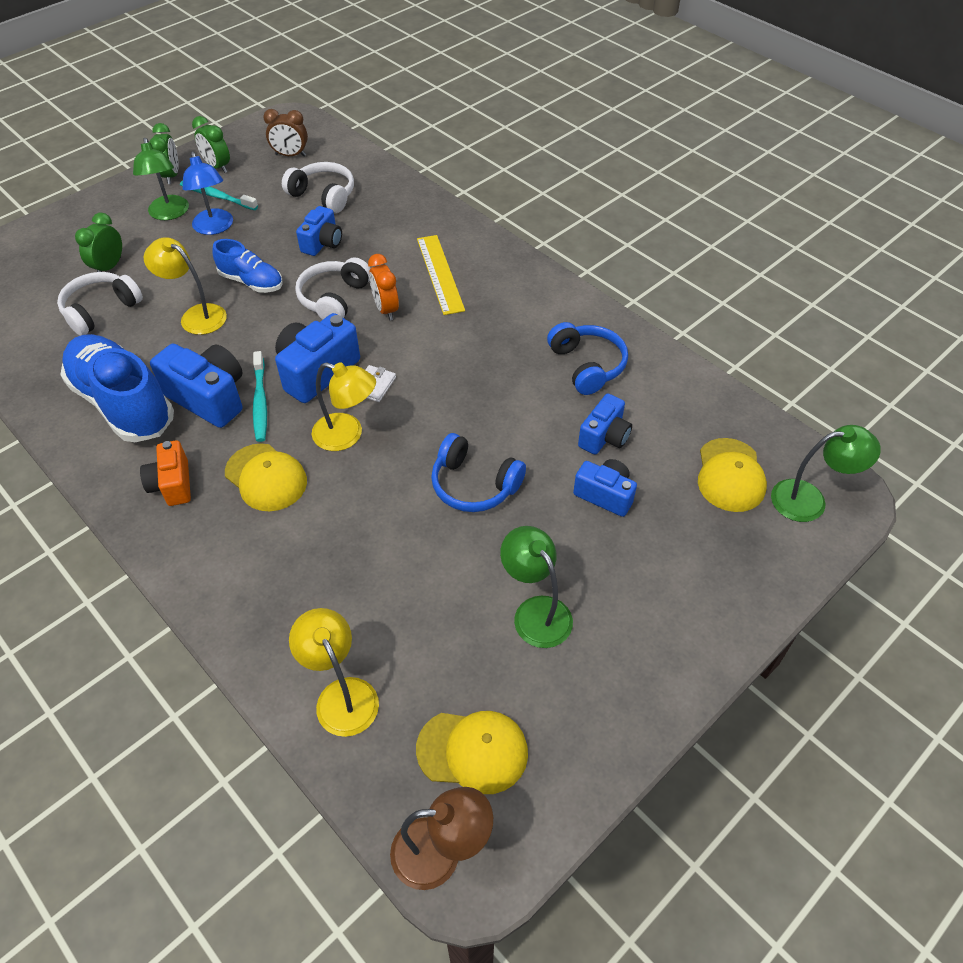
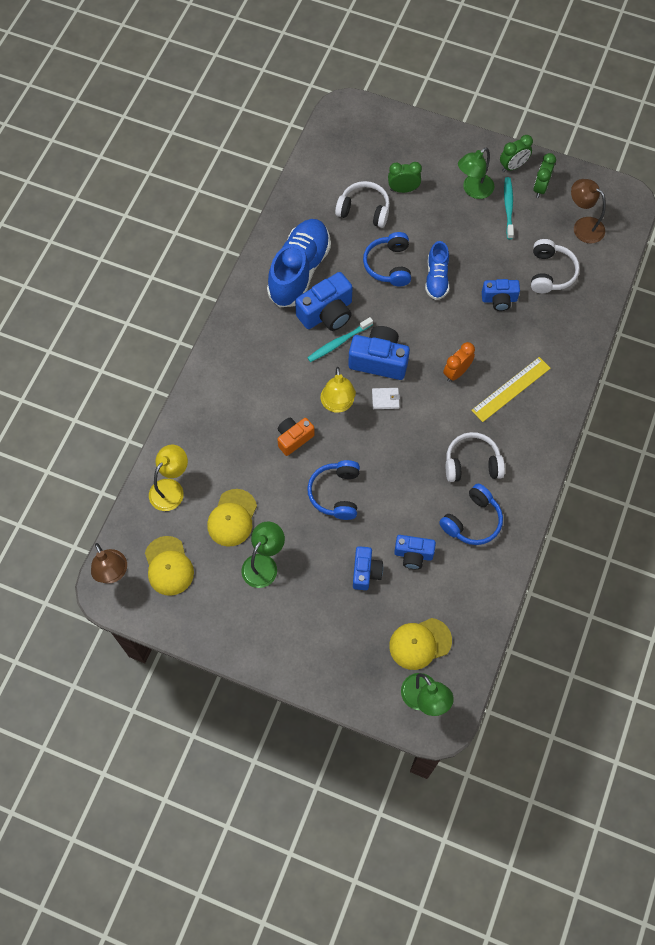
camera: 65 degrees right, 15 degrees up
orange camera [140,440,191,506] -> orange camera moved to [277,418,315,456]
yellow lamp [144,237,227,335] -> blue headphones [363,232,411,287]
blue camera [150,344,243,428] -> blue camera turned 45 degrees clockwise [295,272,353,331]
blue lamp [183,152,233,235] -> none
yellow cap [225,443,307,511] -> yellow cap moved to [207,489,257,547]
brown clock [263,109,308,157] -> brown lamp [571,179,606,243]
white headphones [295,257,371,320] -> white headphones moved to [446,432,505,482]

